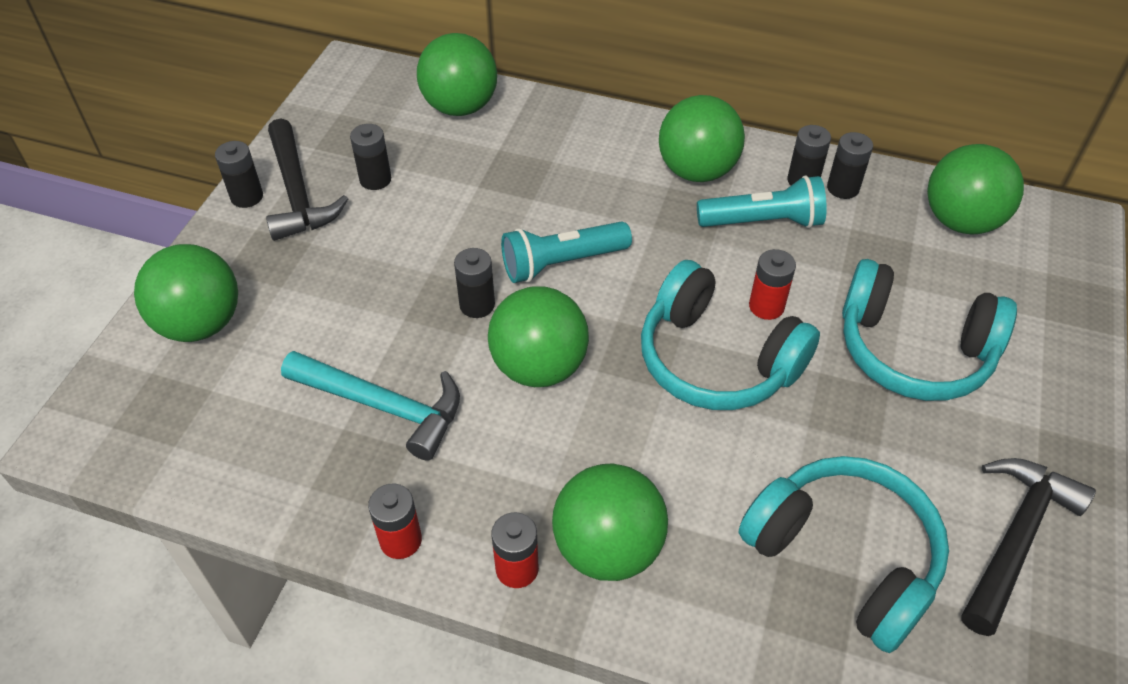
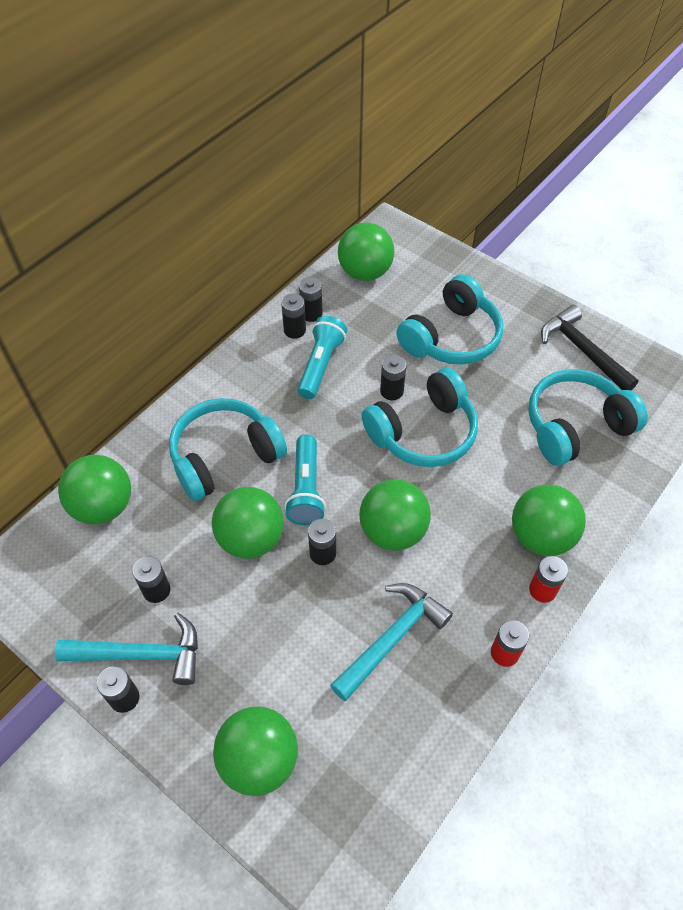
camera: 70 degrees left, 5 degrees up
black hammer [266,119,348,241] -> turquoise hammer [55,613,198,685]
green ball [659,95,745,182] -> green ball moved to [212,487,284,559]
red battery [749,249,796,320] -> black battery [380,355,406,400]
none -> turquoise headphones [169,398,287,501]

